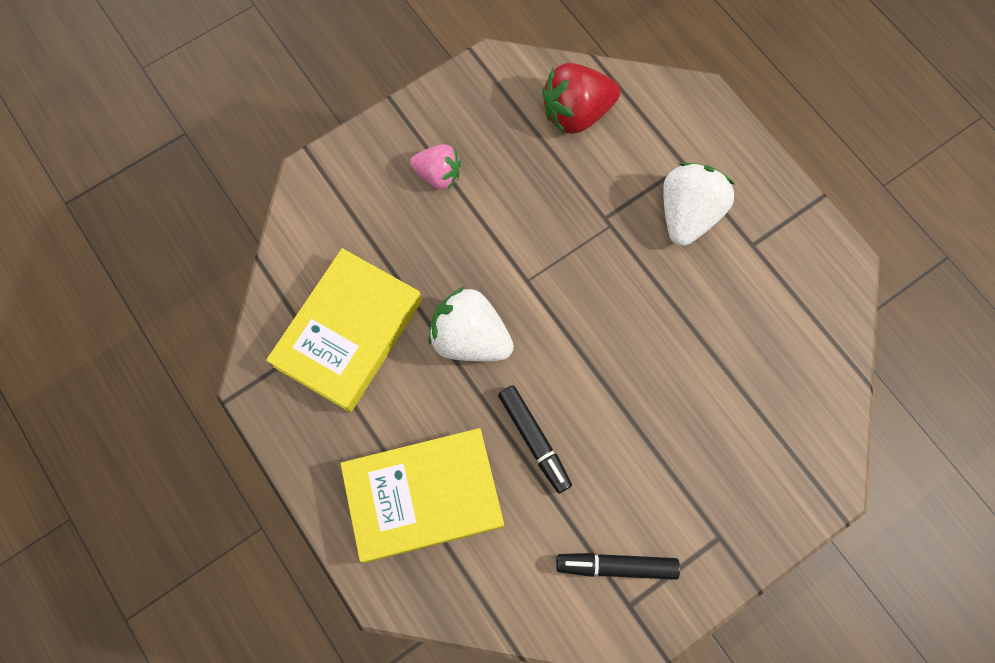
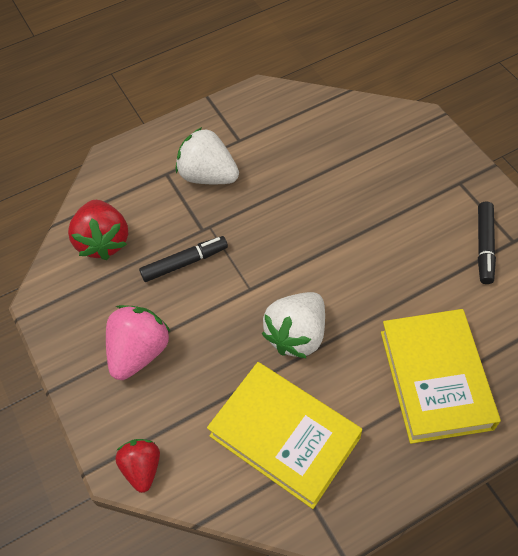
camera: 80 degrees left, 15 degrees down
pink strawberry [410,144,461,189] -> pink strawberry [106,305,171,380], size x1.56
black marker [498,385,572,493] -> black marker moved to [139,236,228,282]
none -> red strawberry [115,439,160,493]

